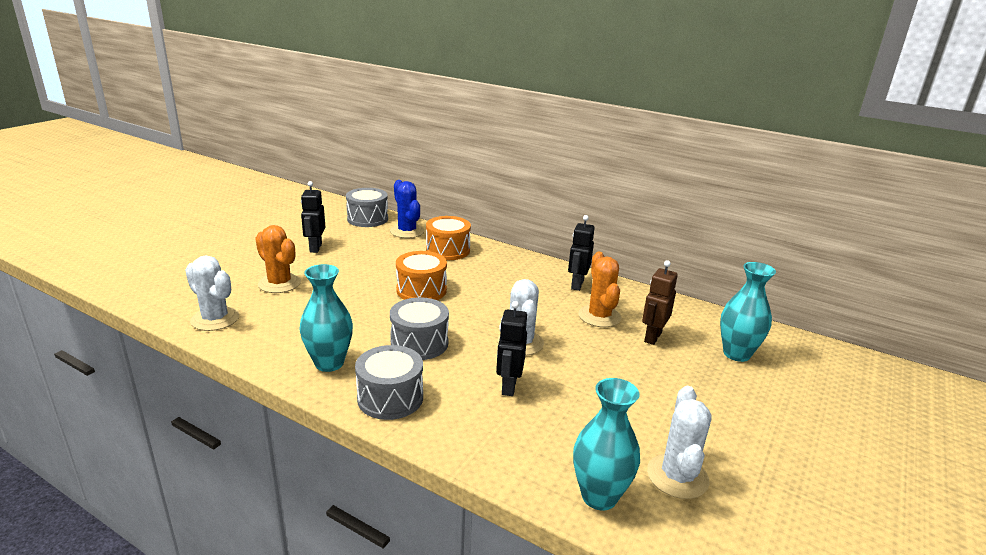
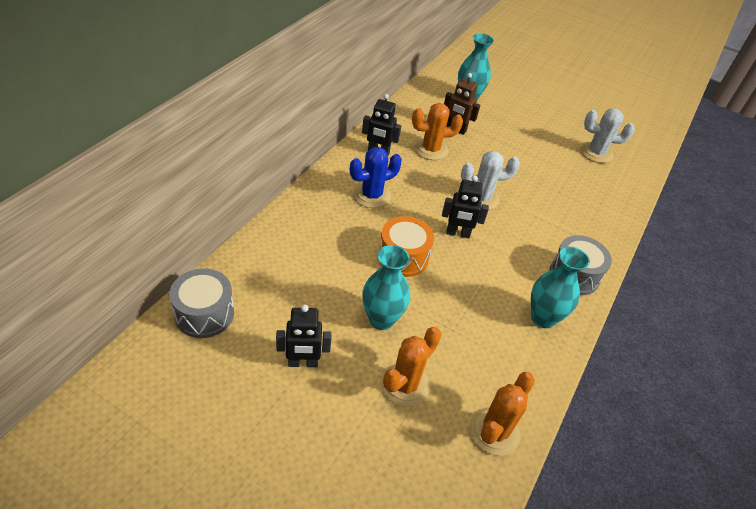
camera: 95 degrees left, 20 degrees up
white cactus [185,255,239,331] -> orange cactus [470,372,535,456]
blue cactus [390,180,424,238] -> blue cactus moved to [350,147,402,208]
grey drum [390,297,449,360] -> none
orange drum [426,216,471,260] -> none
black robot [496,301,527,396] -> black robot moved to [442,175,489,238]
turquoise vase [573,378,640,510] -> turquoise vase moved to [362,245,410,330]

